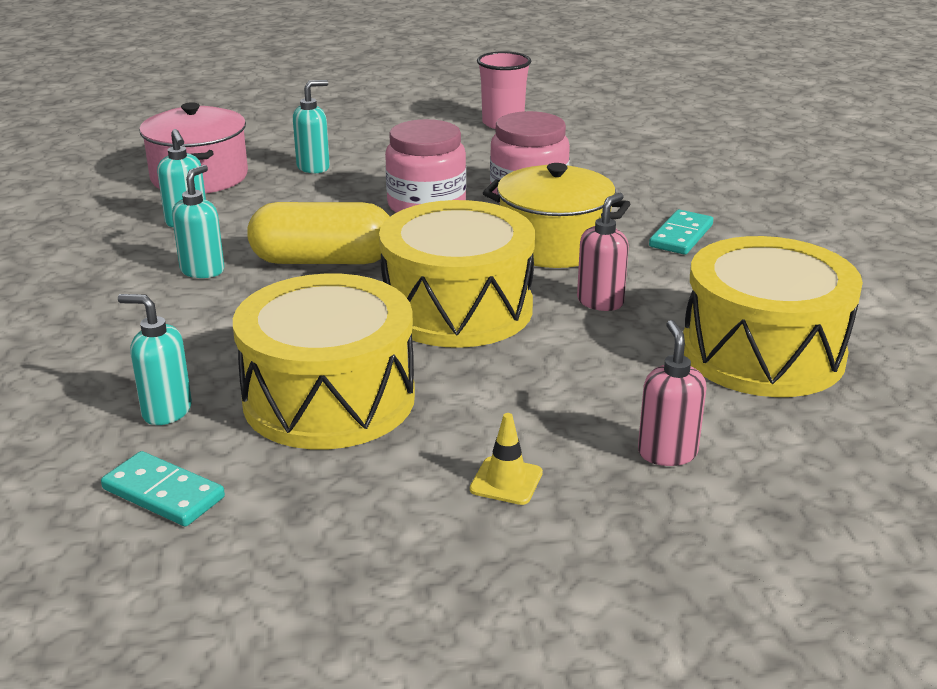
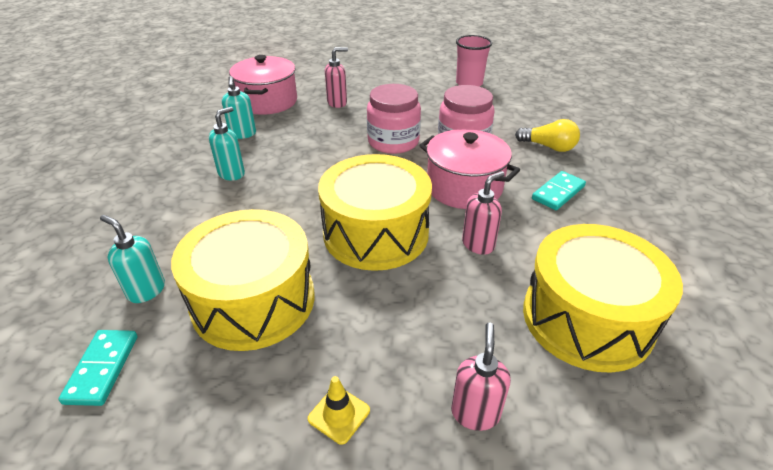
camera: 15 degrees right, 10 degrees up
turquoise domino [101,451,225,527] -> turquoise domino turned 45 degrees clockwise [58,330,138,406]
yellow capsule [247,202,390,264] -> none
turquoise soap dispenser [293,80,330,173] -> pink soap dispenser [325,47,348,108]
yellow pot [483,163,630,268] -> pink pot [419,129,520,209]
none -> yellow light bulb [515,119,580,152]

